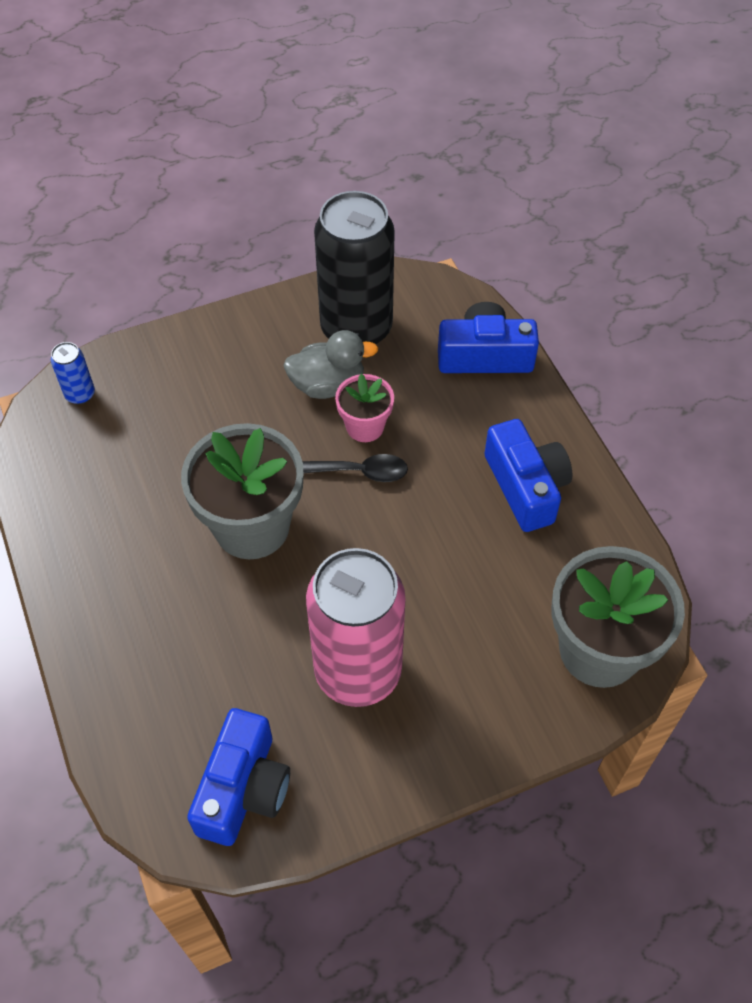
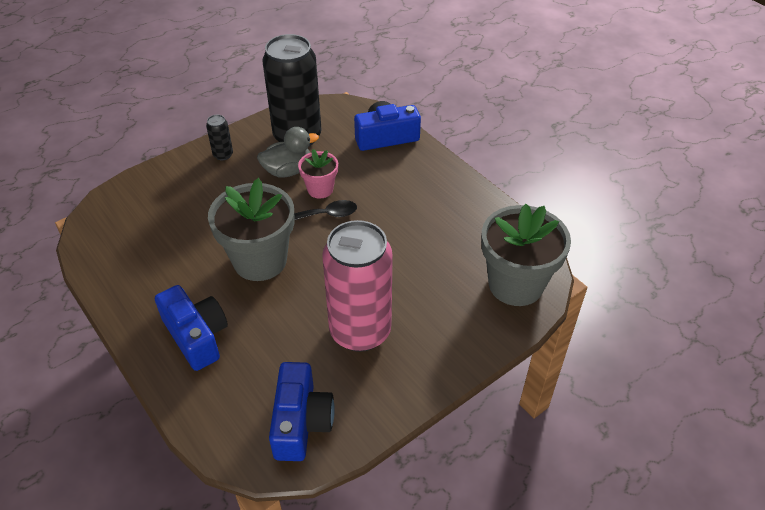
camera: 15 degrees left, 10 degrees down
blue can [51,342,95,404] -> none
blue camera [485,419,572,532] -> blue camera moved to [155,285,228,371]
none -> black can [206,115,233,160]

